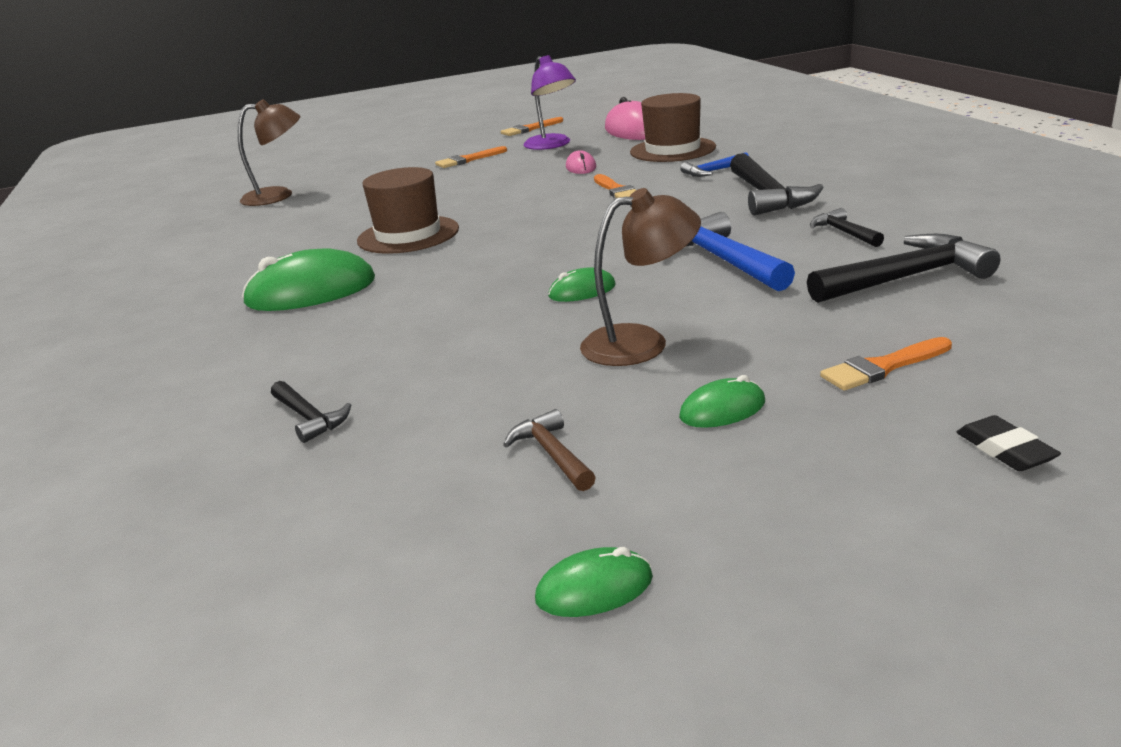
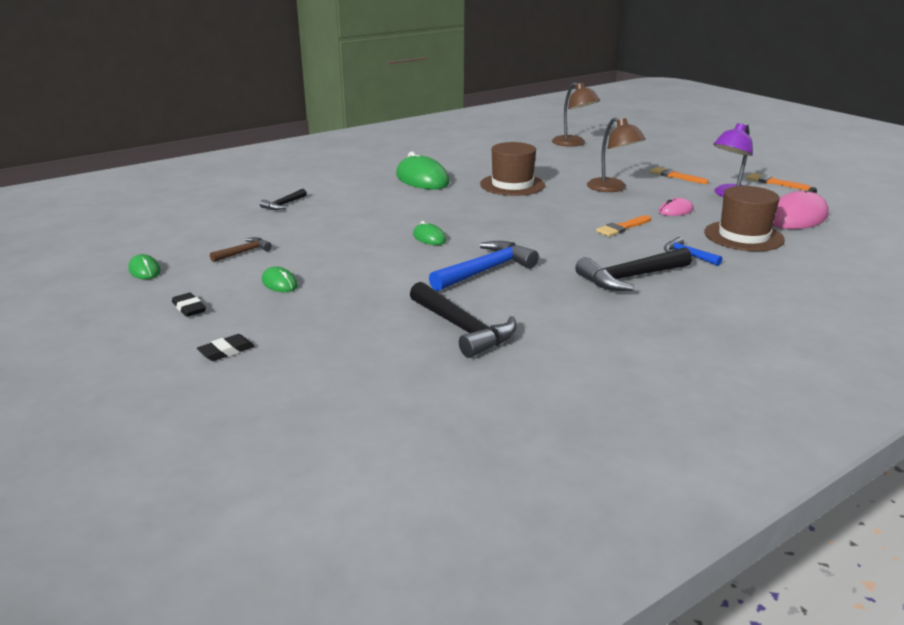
camera: 70 degrees right, 0 degrees up
brown lamp [580,188,701,366] -> brown lamp moved to [587,117,646,192]
black hammer [810,208,884,247] -> none
orange brush [820,337,952,391] -> none
none -> black eraser [172,292,206,317]

